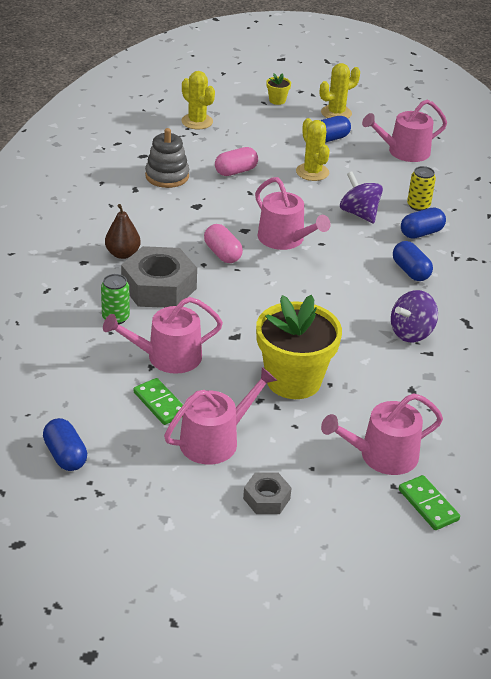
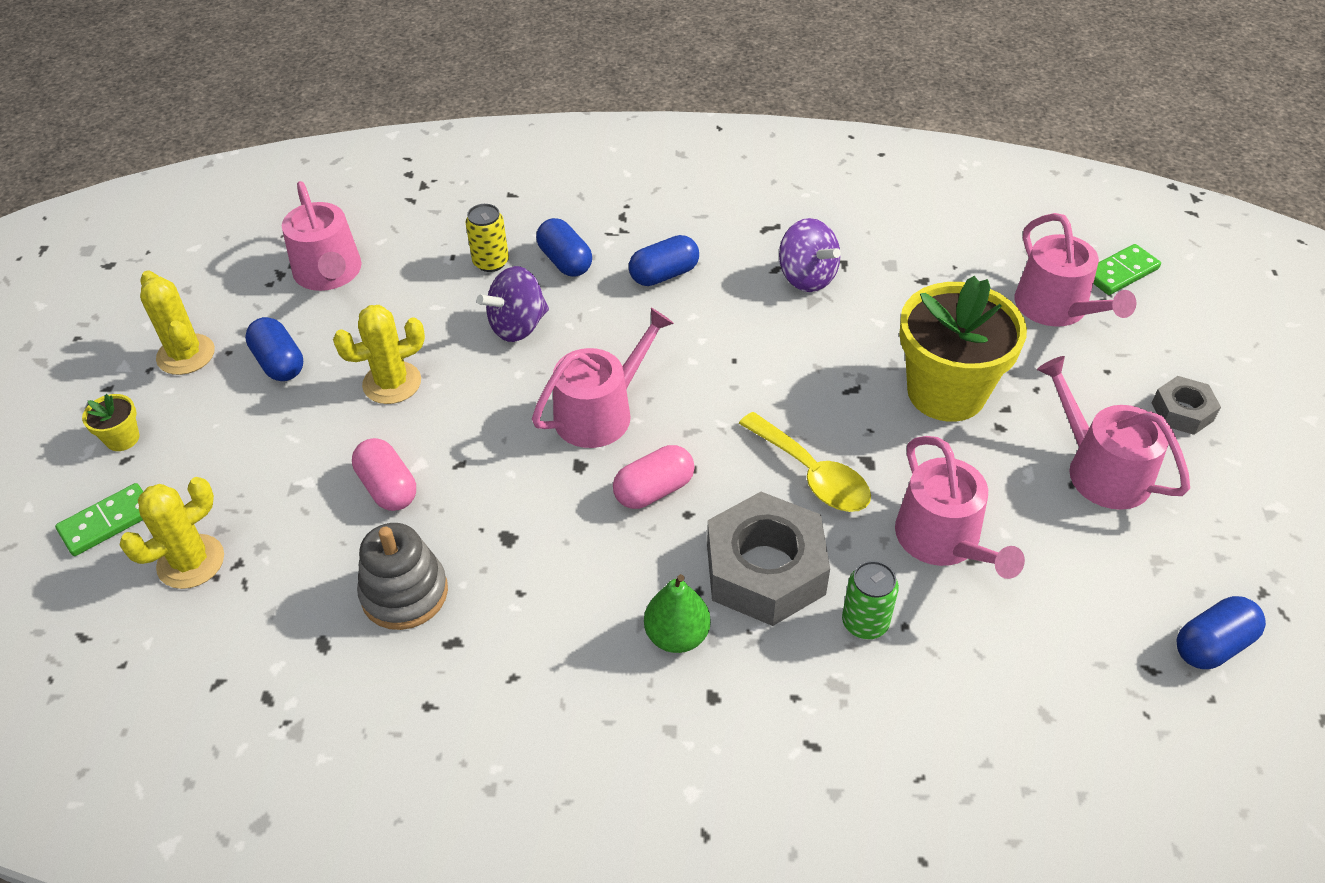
camera: 90 degrees left, 10 degrees up
brown pear [105,204,141,259] -> green pear [644,574,711,653]
green domino [133,378,183,425] -> green domino moved to [55,483,143,556]
none -> yellow spoon [739,412,871,512]

